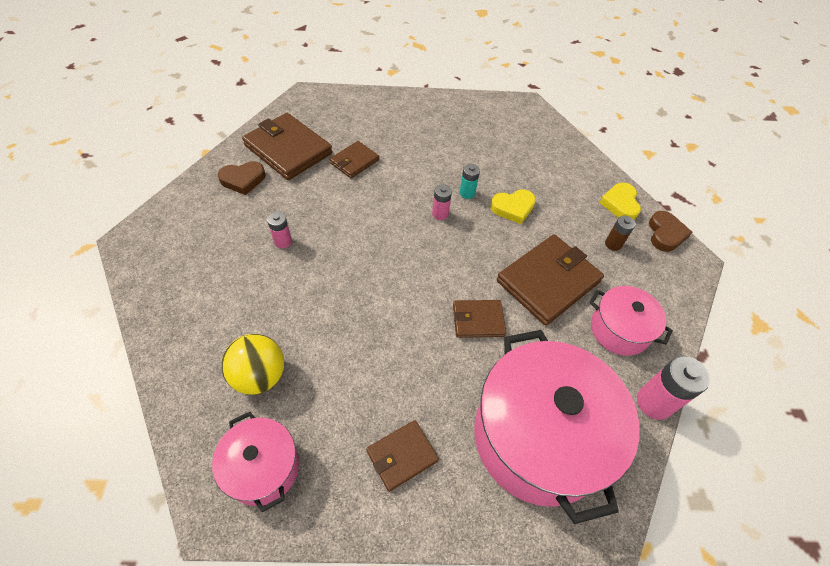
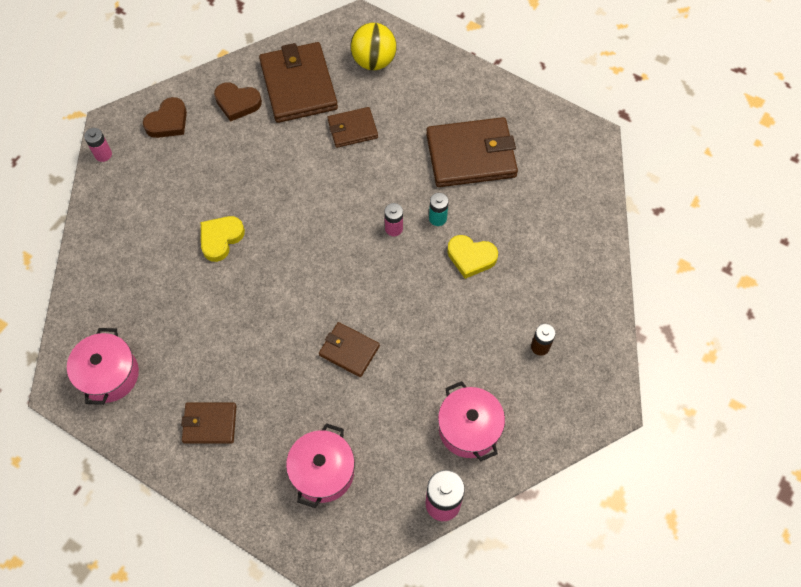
camera: 35 degrees right, 10 degrees up
yellow ball [221,334,284,395] -> yellow ball moved to [350,23,396,70]
pink battery [267,212,292,248] -> pink battery moved to [84,128,112,162]
pink pot [474,330,640,524] -> pink pot [286,423,355,508], size x0.52
brown wallet [497,234,604,326] -> brown wallet moved to [426,117,518,187]
yellow heart [599,183,641,220] -> yellow heart moved to [201,216,245,262]
brown heart [649,211,692,252] -> brown heart moved to [143,97,187,138]

